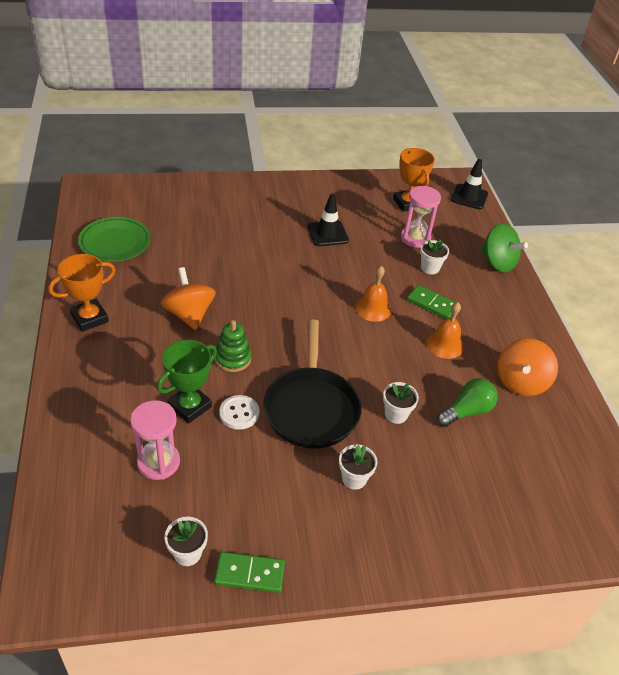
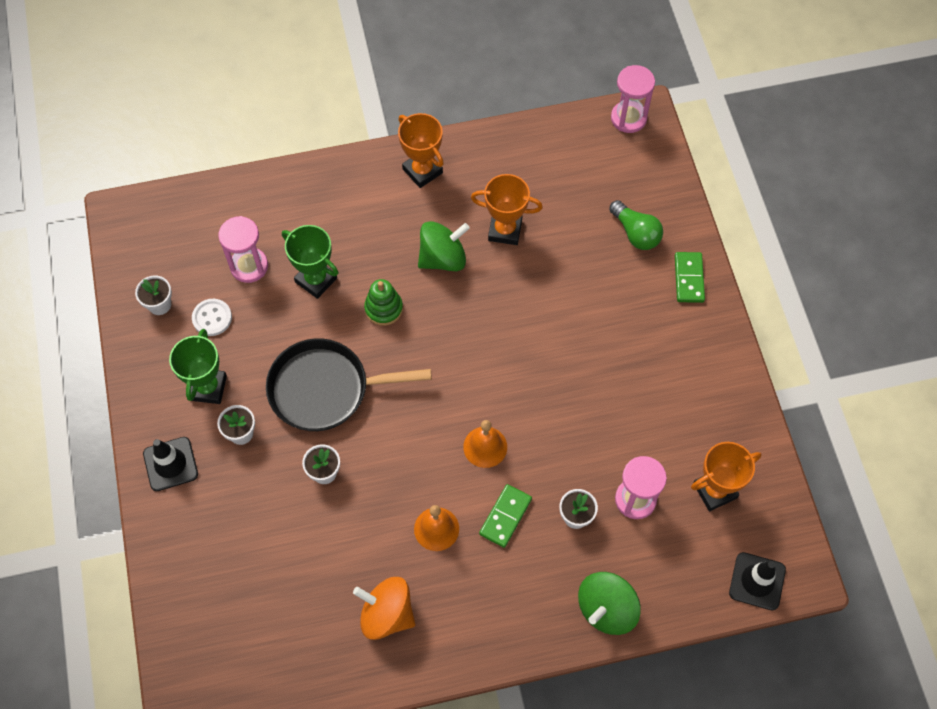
camera: 90 degrees right, 20 degrees up
green plate [78,217,151,262] -> none
orange spinning top [161,267,216,330] -> green spinning top [418,221,470,272]
green domino [214,552,285,593] -> green domino moved to [675,252,705,303]
white button [219,395,259,430] -> white button moved to [192,299,232,336]
black traffic cone [308,194,349,246] -> black traffic cone moved to [143,437,198,491]
green light bulb [437,378,498,427] -> green light bulb moved to [609,200,663,250]
none -> green trophy [169,329,227,404]
none -> orange trophy [471,174,543,245]
none -> pink hourglass [611,65,655,133]

